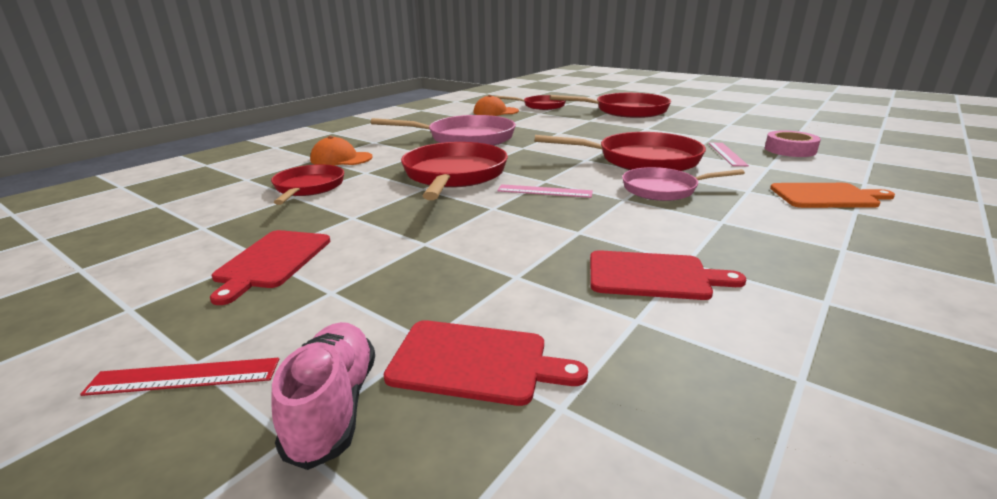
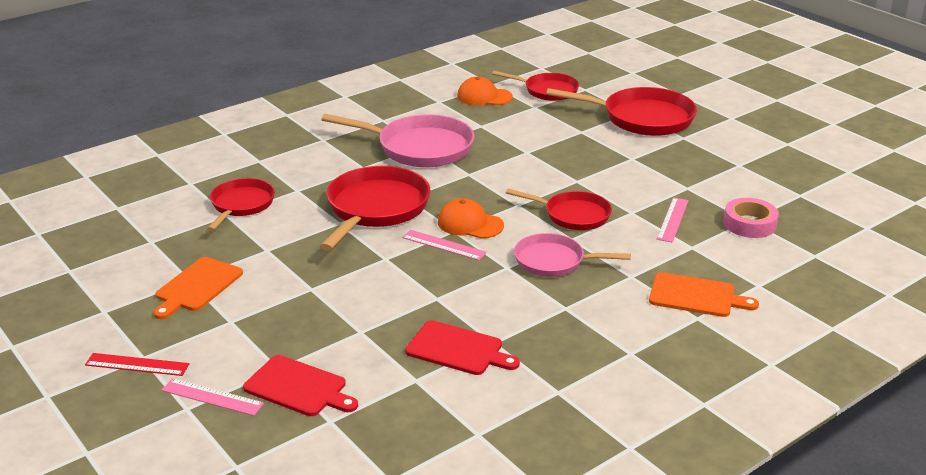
camera: 15 degrees right, 5 degrees up
red cutting board [210,230,331,305] -> orange cutting board [153,257,243,319]
pink shoe [271,322,375,470] -> pink ruler [161,378,264,416]
orange cap [310,136,373,166] -> orange cap moved to [438,198,504,239]
red pan [535,132,706,171] -> red pan [506,189,612,230], size x0.62

